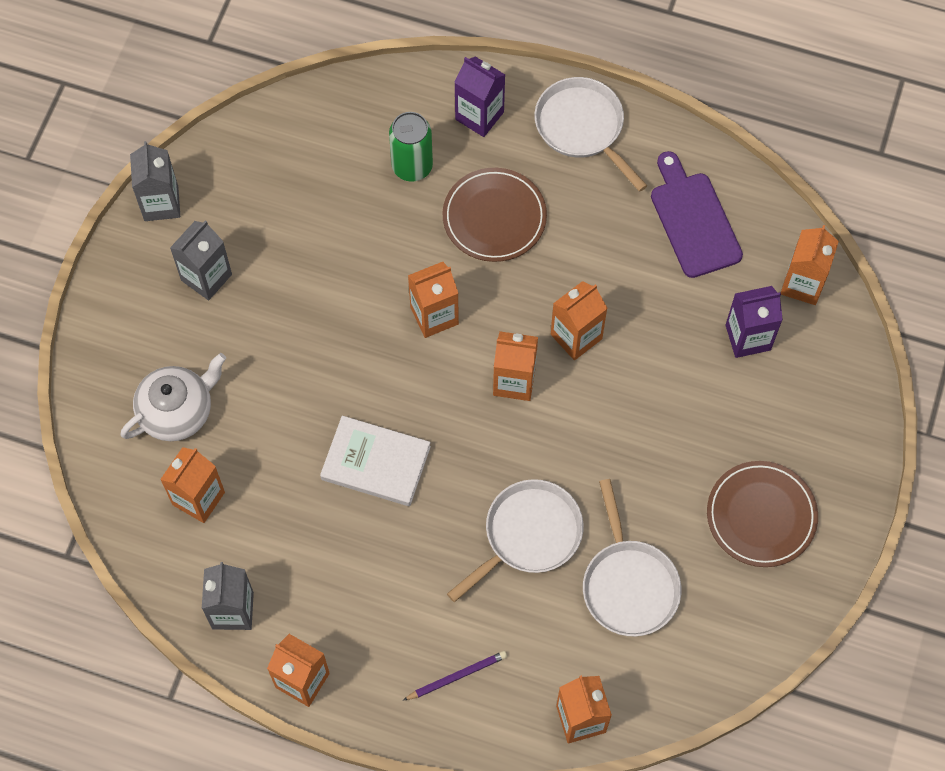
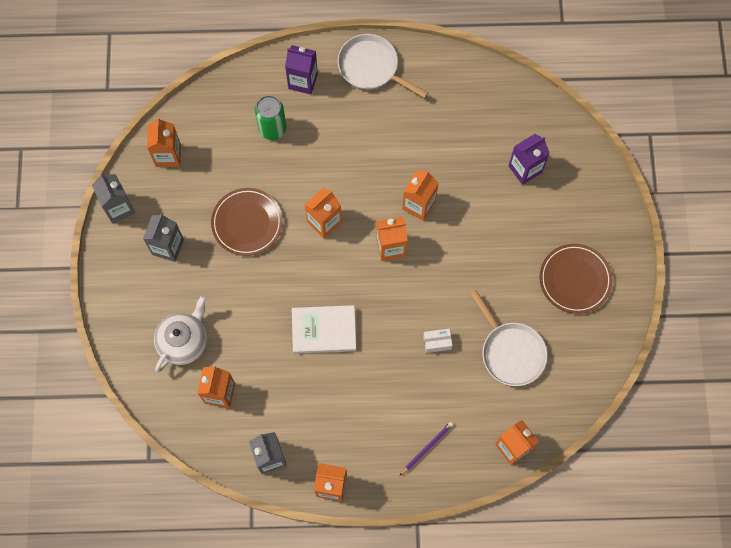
camera: 20 degrees left, 5 degrees up
brown plate [443,168,547,262] -> brown plate moved to [211,188,283,256]
white pan [447,479,584,602] -> white box [423,329,453,353]
purple cutting board [651,151,743,278] -> none
orange carton [781,225,839,305] -> orange carton moved to [147,118,181,167]

